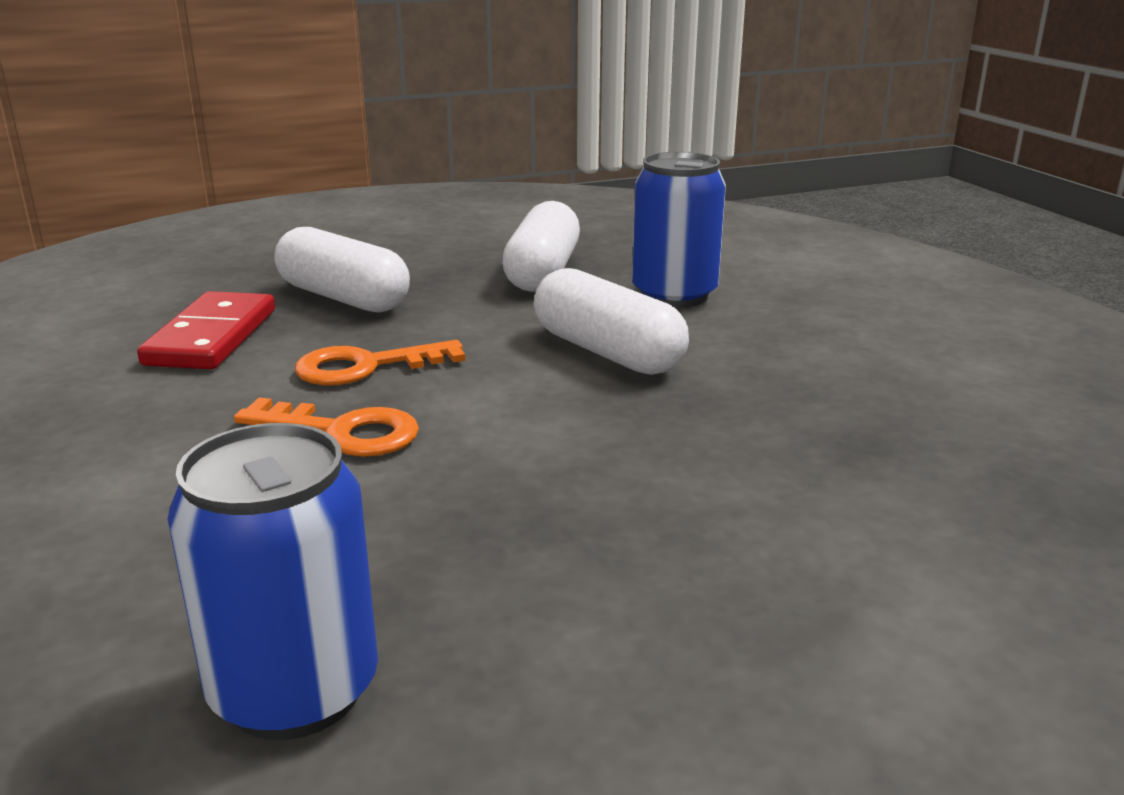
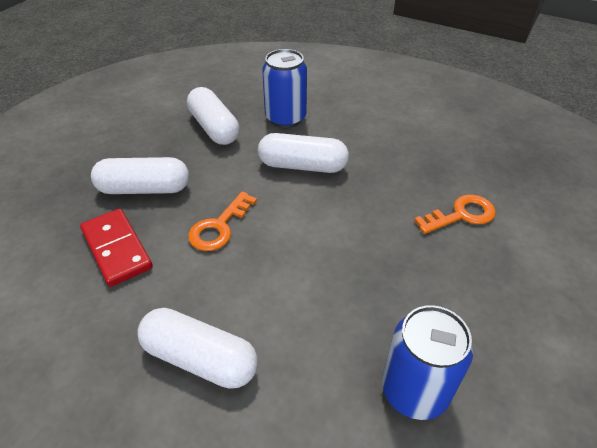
camera: 40 degrees left, 20 degrees up
orange key [234,398,419,457] -> orange key moved to [414,194,496,234]
none -> white capsule [137,308,258,389]

